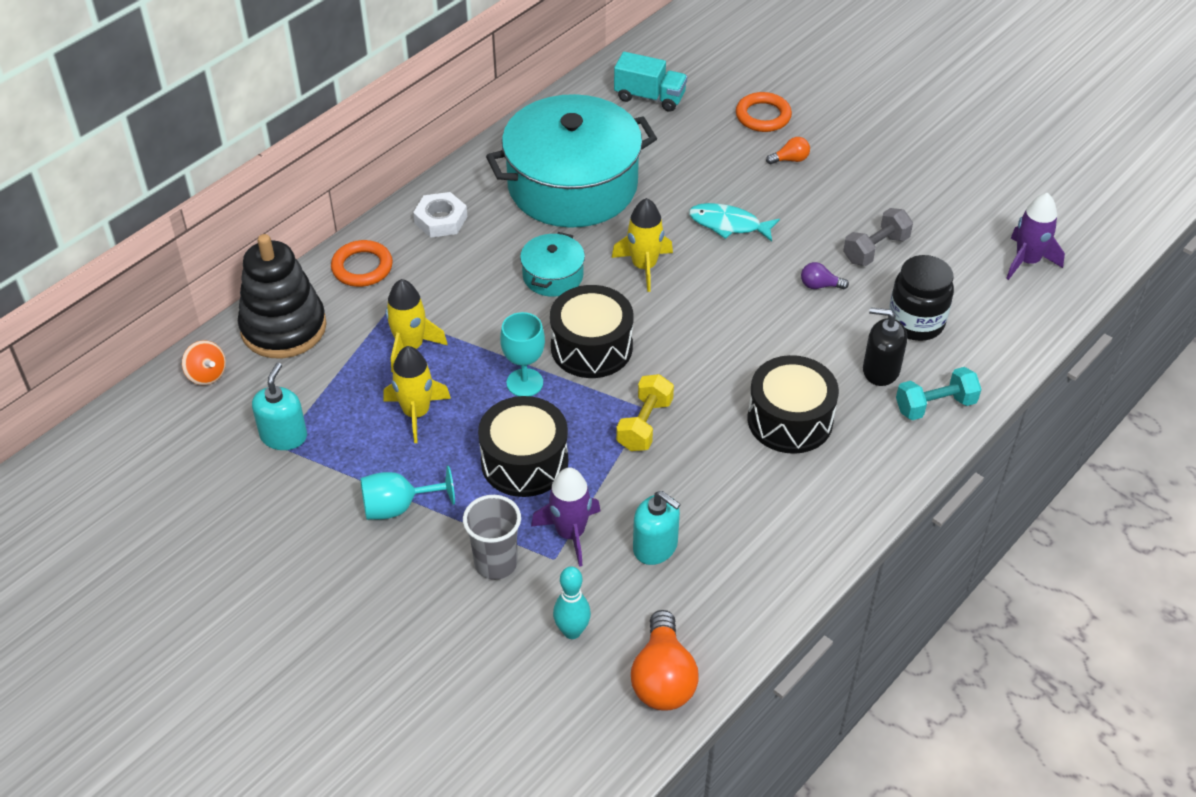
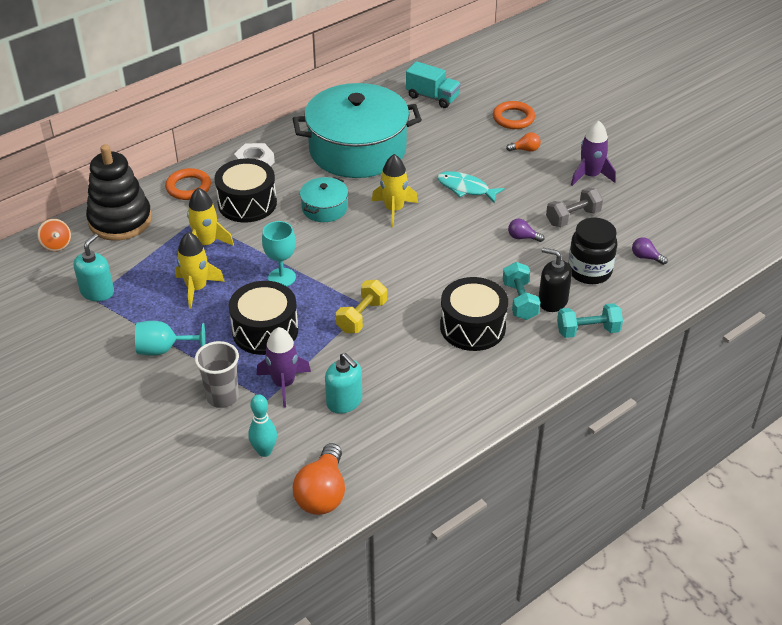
camera: 10 degrees right, 5 degrees down
black drum [550,285,634,378] -> black drum moved to [214,158,277,222]
purple rocket [1006,193,1065,280] -> purple rocket moved to [571,121,616,186]
none -> turquoise dumbbell [503,262,541,320]
none -> purple light bulb [632,237,668,265]

